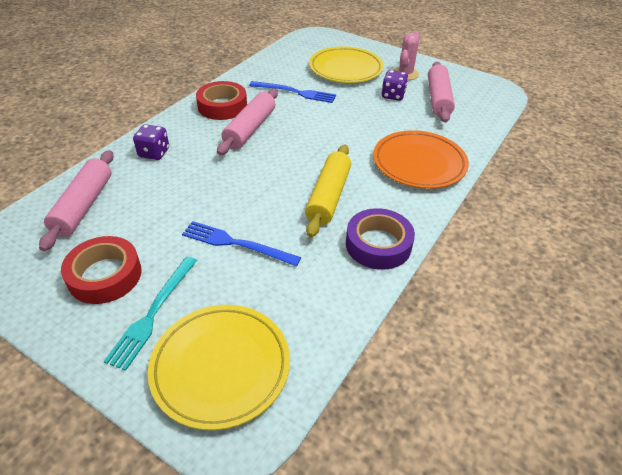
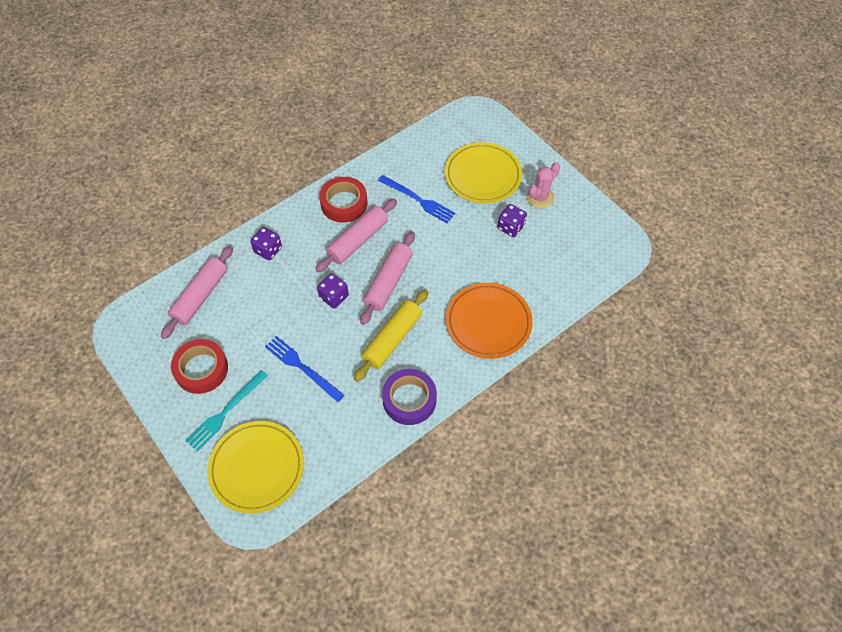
camera: 20 degrees right, 15 degrees up
pink rolling pin [428,62,455,123] -> pink rolling pin moved to [360,231,415,325]
none -> purple dice [317,273,349,308]

